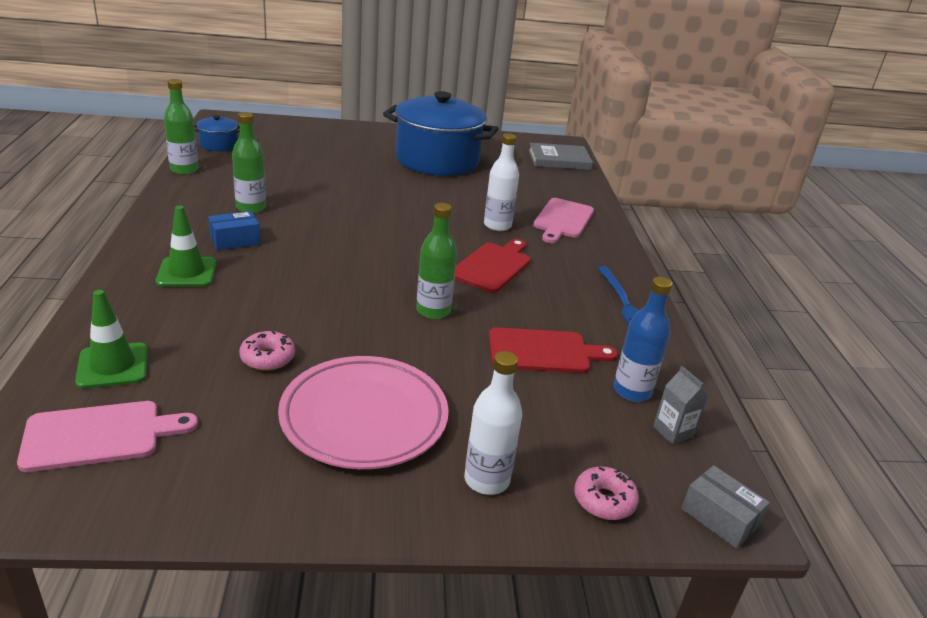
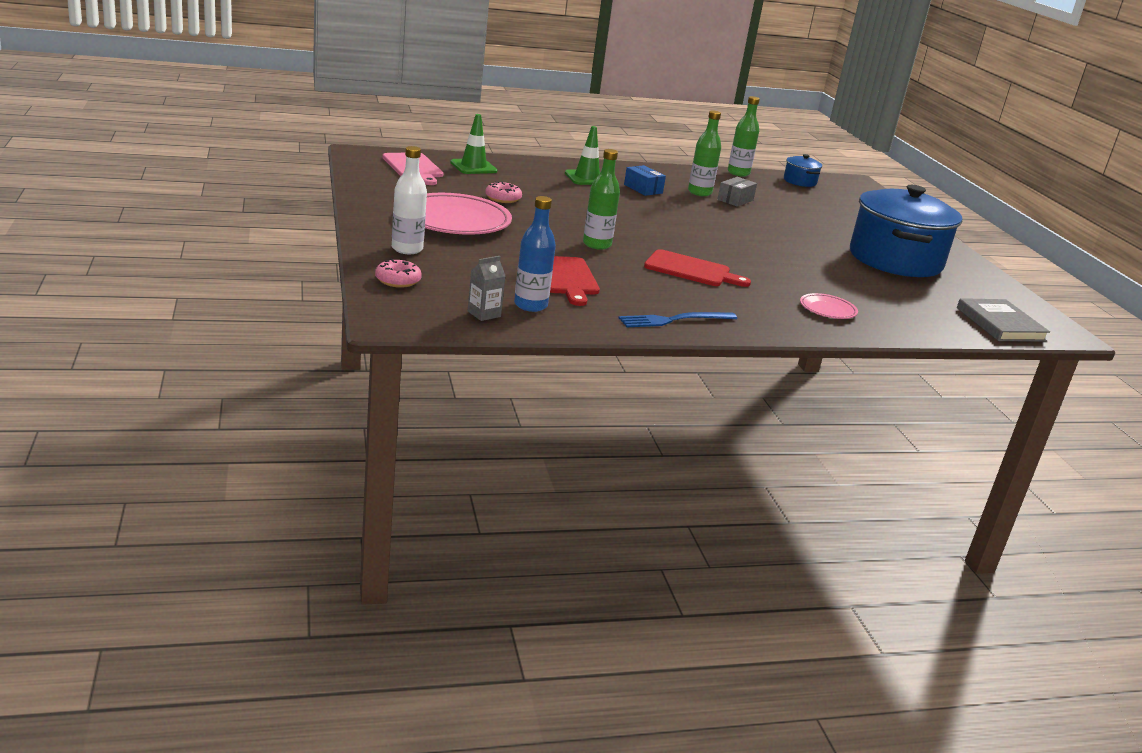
camera: 80 degrees right, 5 degrees down
white bottle [484,133,519,231] -> none
pink cutting board [533,198,594,243] -> pink plate [800,293,858,319]
grey box [681,465,770,548] -> grey box moved to [717,177,757,207]

